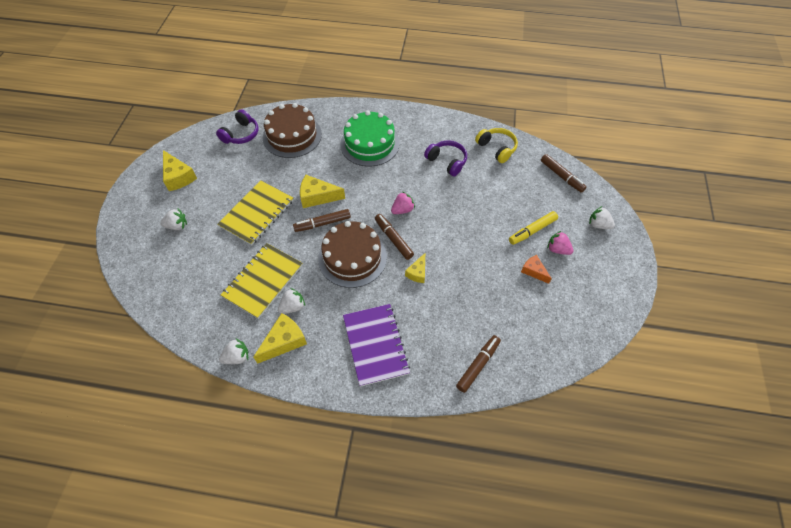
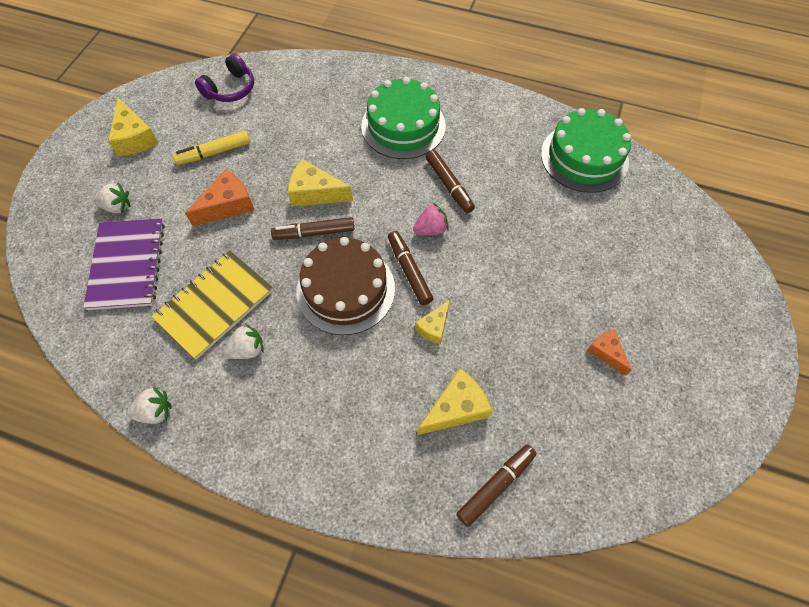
camera: 10 degrees right, 5 degrees up
yellow notebook [217,180,293,245] -> orange cheese [185,169,254,226]
yellow cheese [253,313,307,364] -> yellow cheese moved to [417,368,493,435]
brown cake [263,103,322,158] -> none
purple notebook [343,304,410,387] -> purple notebook moved to [83,218,165,310]
purple headphones [424,140,467,176] -> none
yellow headphones [475,128,518,163] -> green cake [541,108,631,193]
yellow marker [509,211,558,245] -> yellow marker moved to [173,131,250,165]
brown marker [541,154,587,193] -> brown marker moved to [426,150,475,213]
pink strawberry [547,231,573,255] -> none
white strawberry [589,206,615,229] -> none

